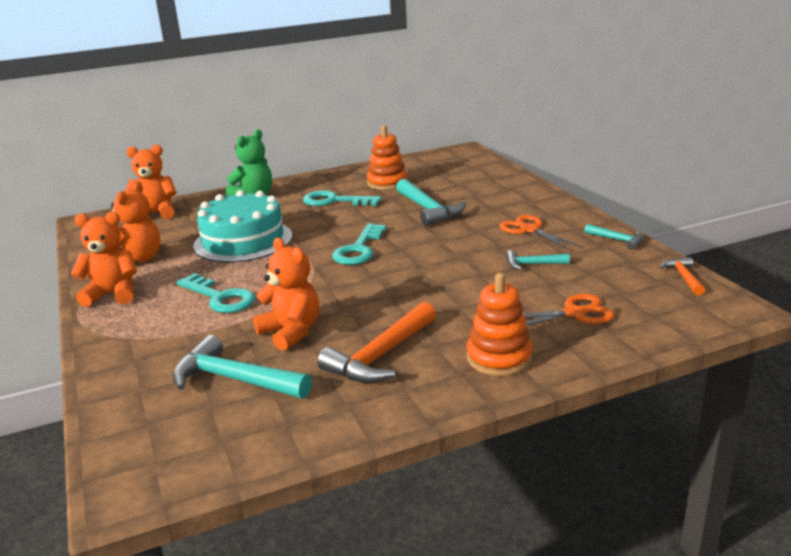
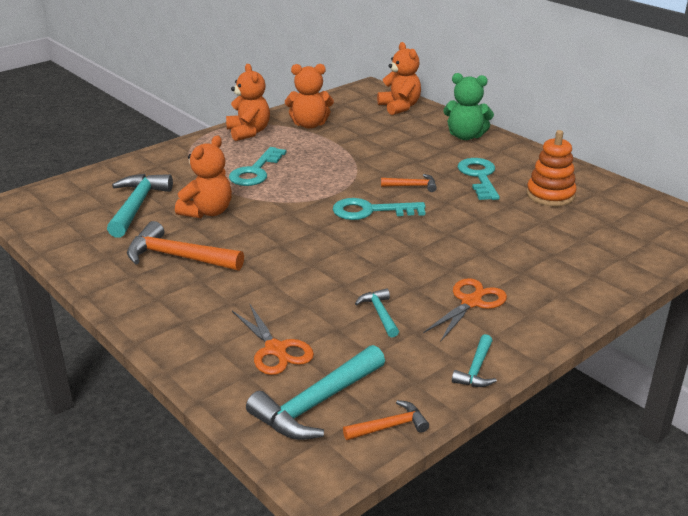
camera: 70 degrees right, 5 degrees up
turquoise cake [193,190,292,263] -> none
turquoise hammer [396,179,466,226] -> turquoise hammer moved to [246,345,385,440]
orange stacking toy [467,273,533,376] -> none
none -> orange hammer [381,174,437,192]

